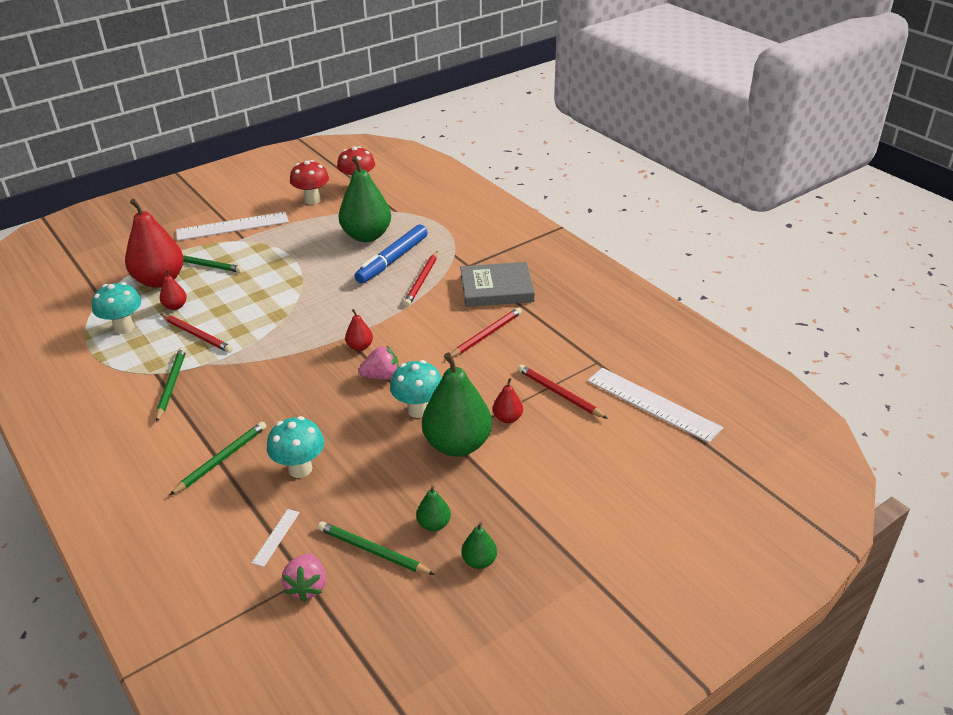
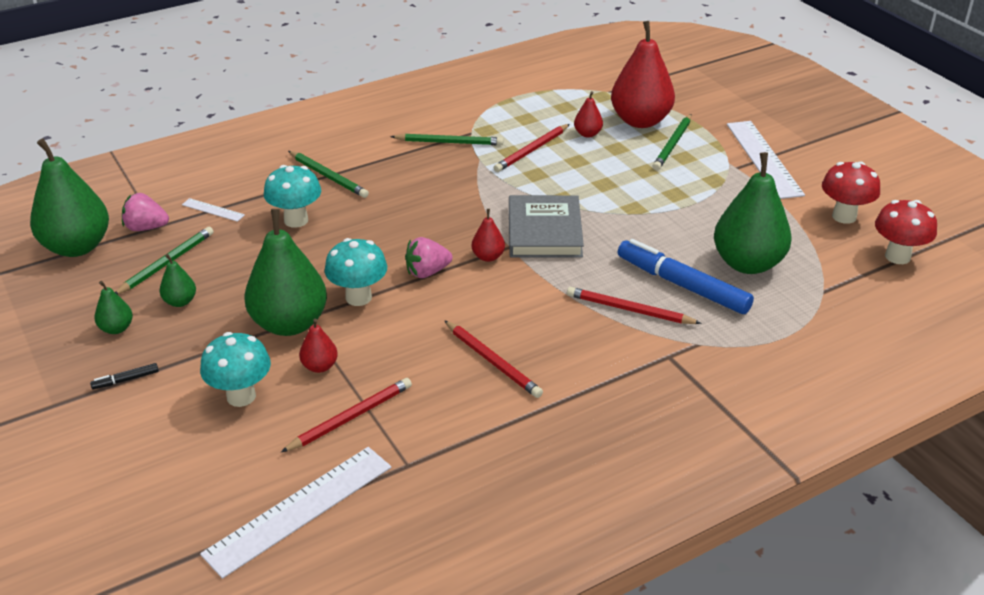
camera: 95 degrees right, 0 degrees up
turquoise mushroom [92,282,141,334] -> turquoise mushroom moved to [200,332,271,407]
pink strawberry [359,346,398,380] -> pink strawberry turned 75 degrees clockwise [405,237,453,278]
grey book [460,262,535,307] -> grey book moved to [509,195,584,258]
none -> green pear [30,138,109,257]
none -> black marker [90,363,159,389]

